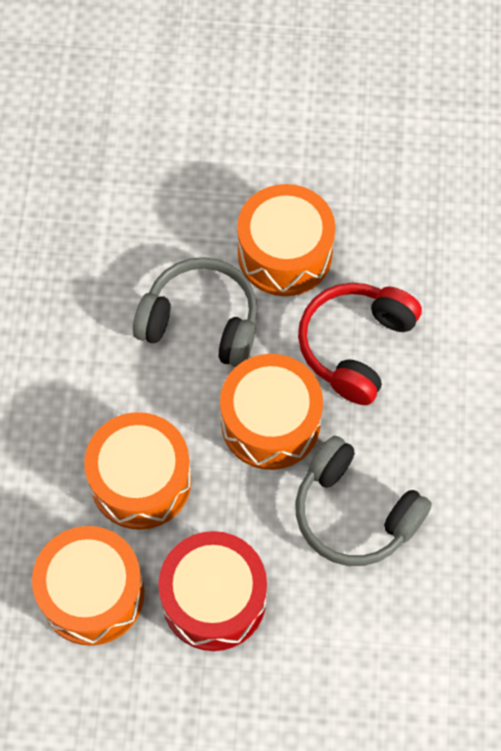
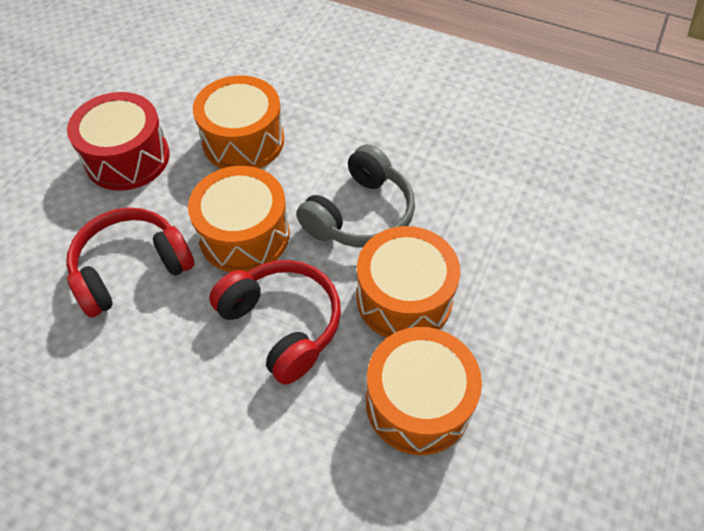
camera: 110 degrees right, 10 degrees down
orange drum [32,526,145,646] -> orange drum moved to [366,327,482,455]
grey headphones [295,436,432,566] -> red headphones [66,207,195,317]

